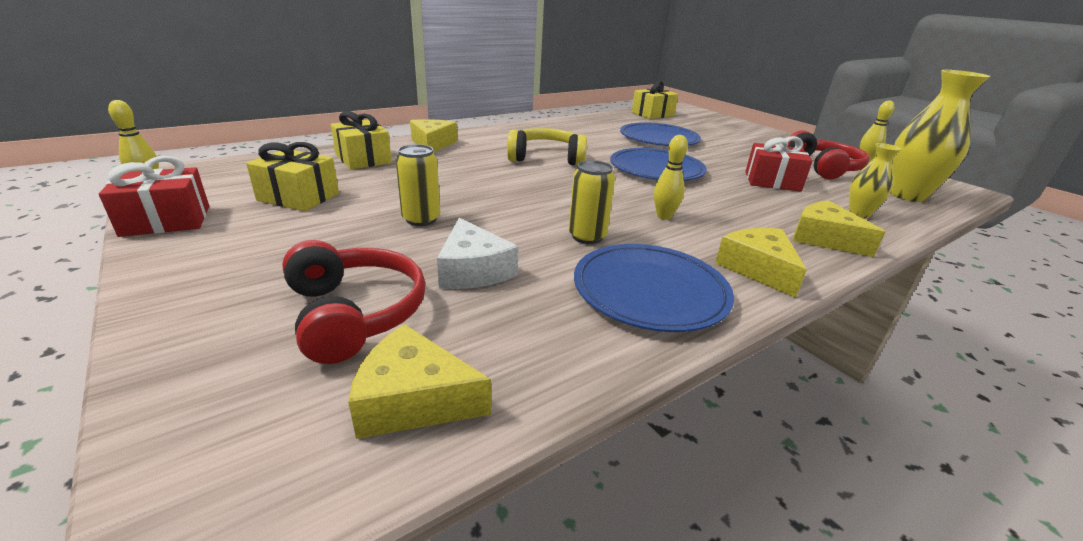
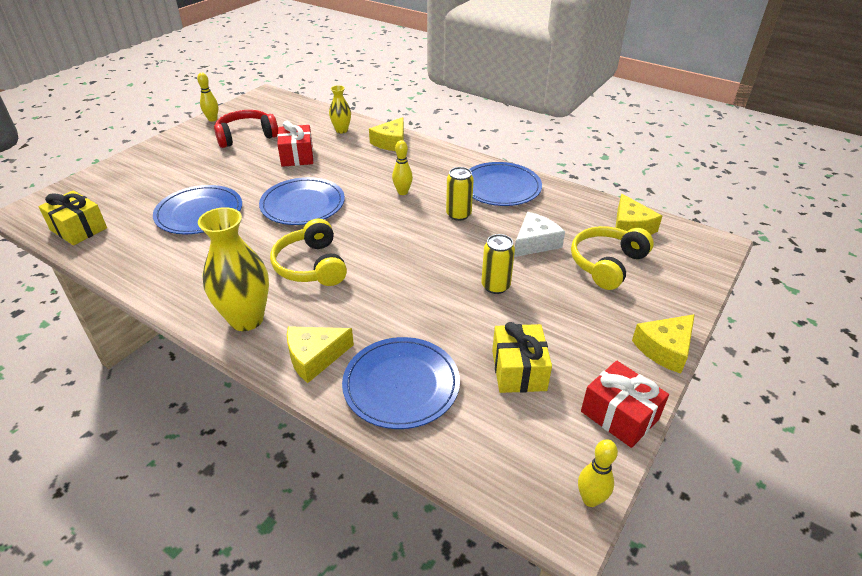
camera: 110 degrees left, 10 degrees up
red headphones [282,240,426,364] -> yellow headphones [571,226,654,290]
yellow gift [331,111,392,169] -> blue plate [342,337,460,429]
yellow cheese [715,228,807,298] -> yellow cheese moved to [632,314,695,374]
yellow vase [890,70,990,202] -> yellow vase moved to [198,207,269,331]

